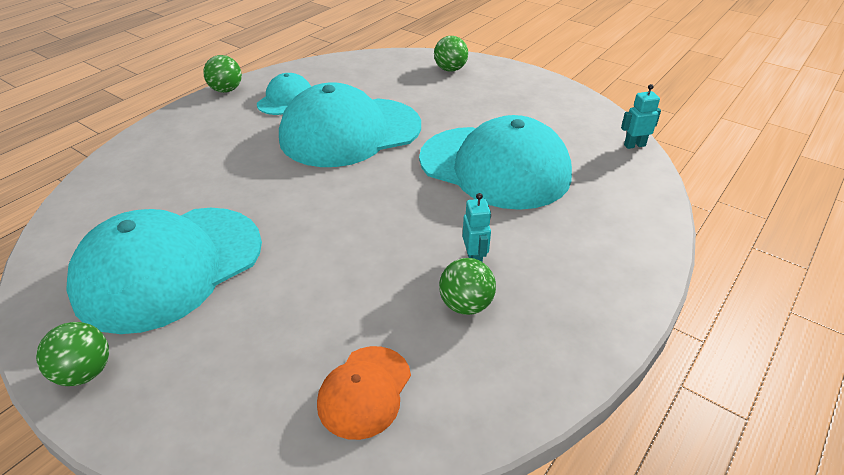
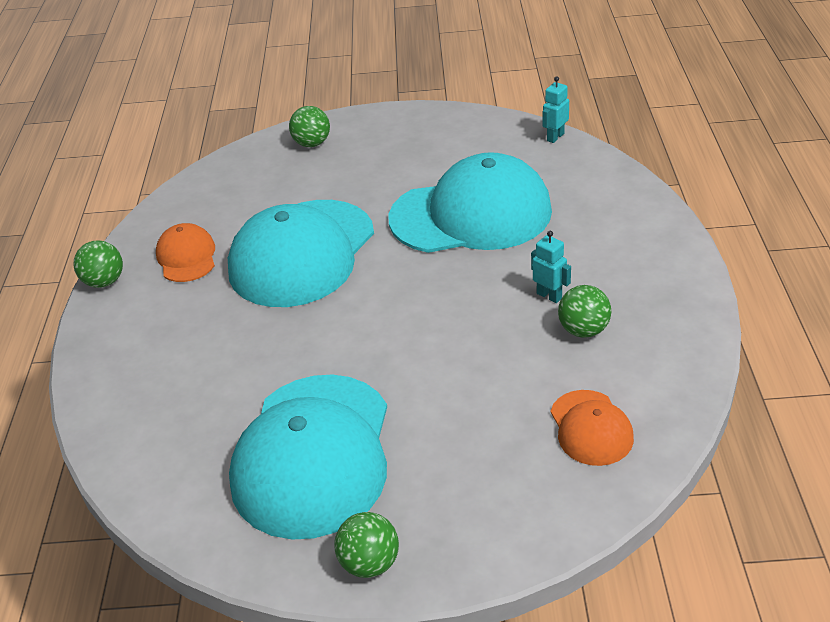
camera: 35 degrees left, 0 degrees up
turquoise cap [257,73,311,115] -> orange cap [156,223,215,282]

